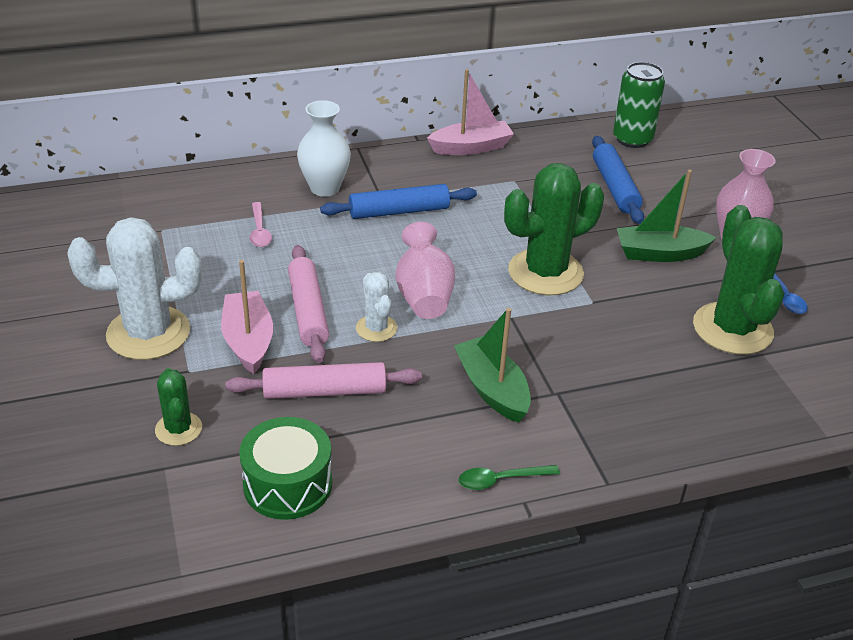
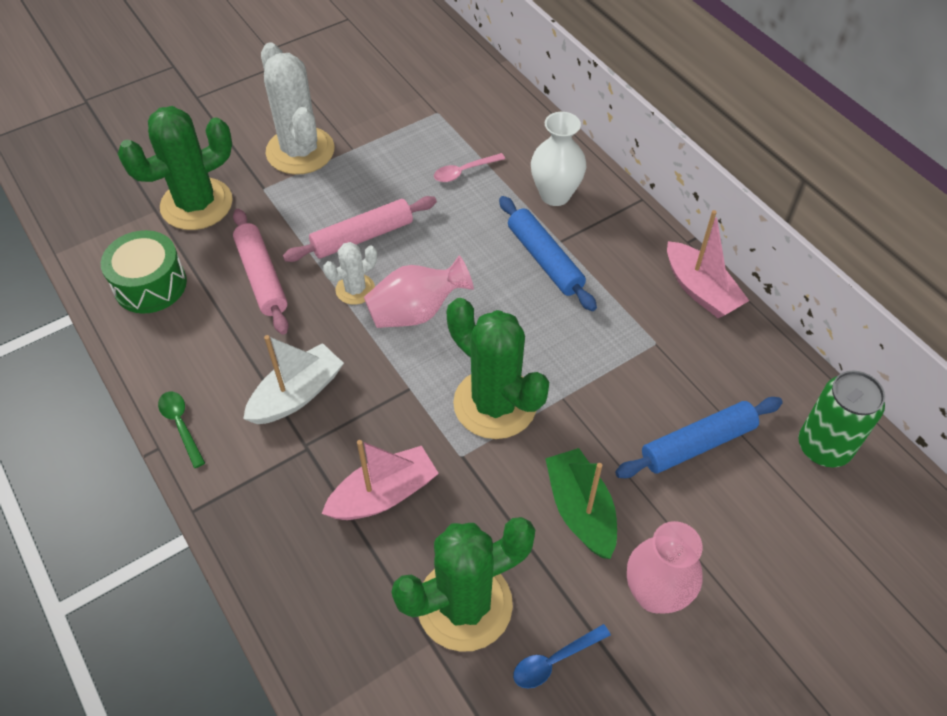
camera: 75 degrees right, 15 degrees up
green cactus [155,368,202,446] -> green cactus [118,106,233,230], size x1.95
pink boat [221,260,273,374] -> pink boat moved to [322,440,439,520]
green boat [454,308,531,423] -> white boat [243,335,344,424]

